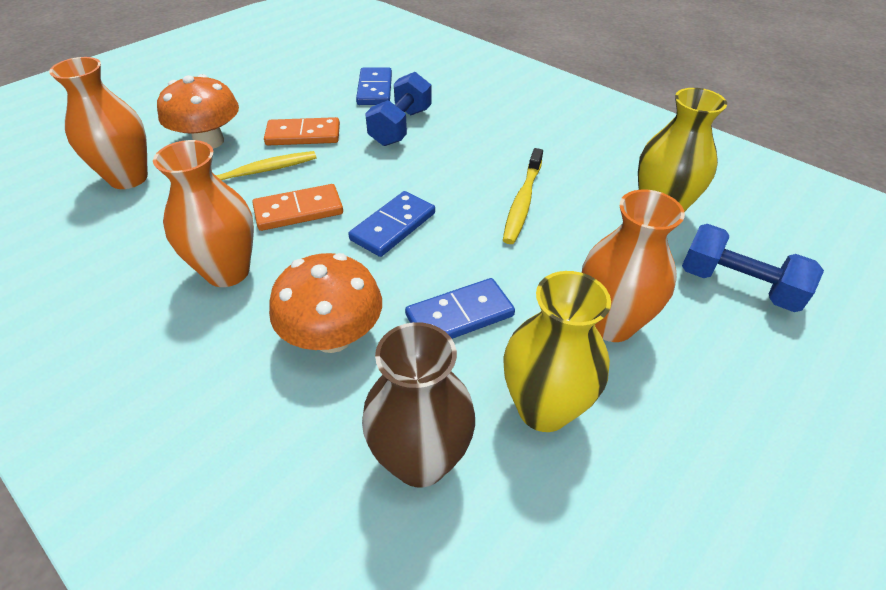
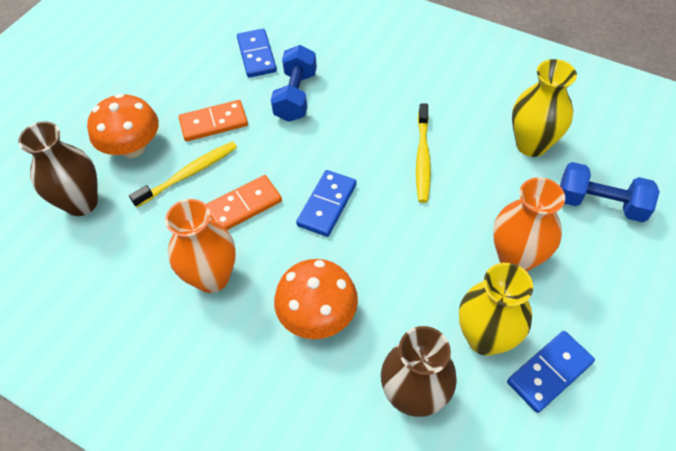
camera: 10 degrees left, 10 degrees up
orange vase [49,57,148,189] -> brown vase [18,121,98,216]
blue domino [405,278,515,339] -> blue domino moved to [507,331,595,413]

